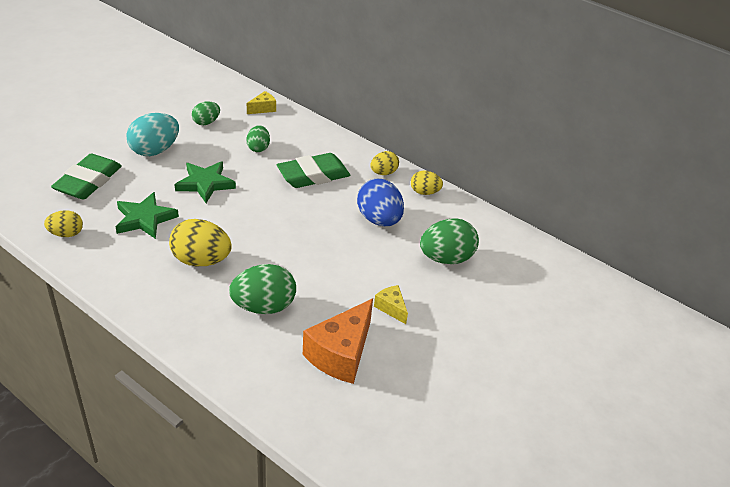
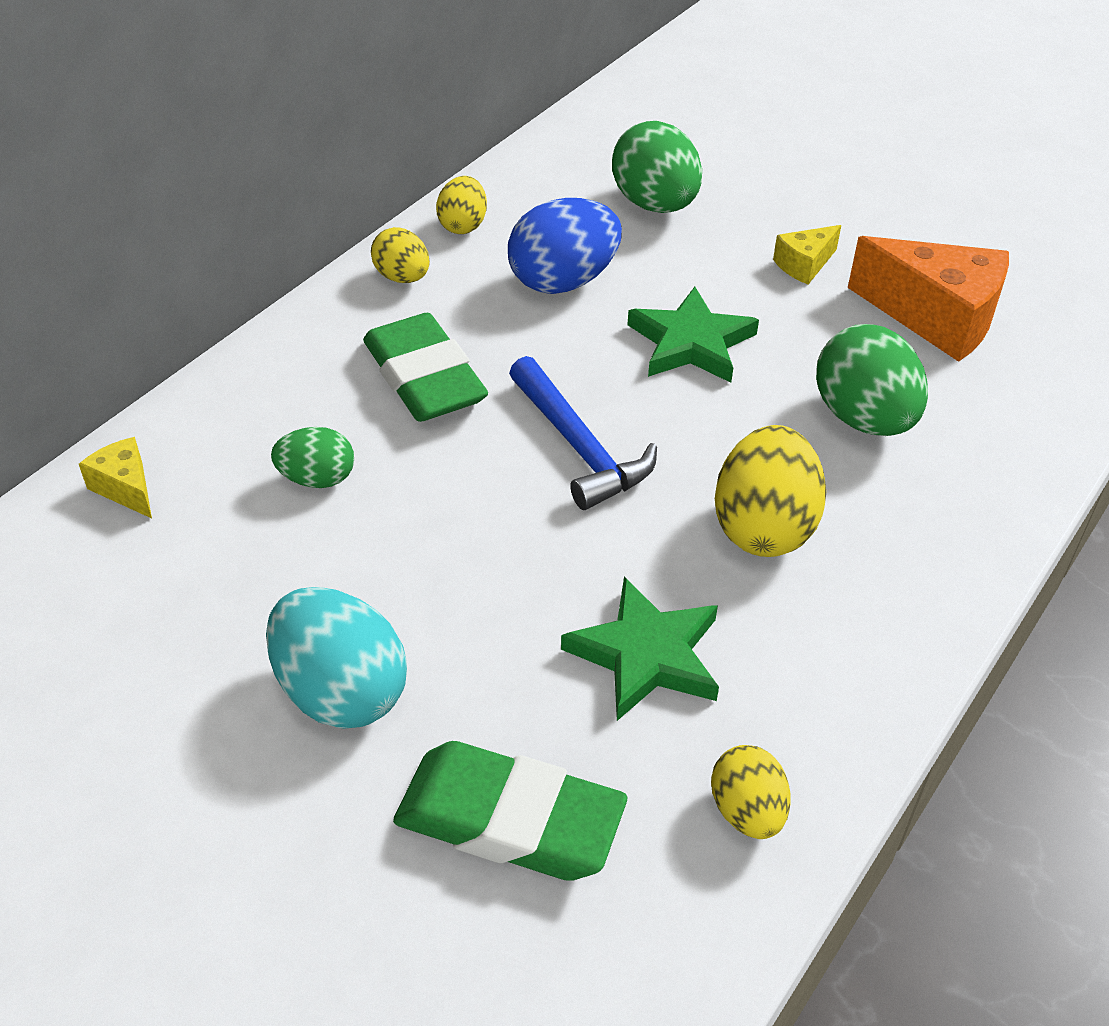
camera: 90 degrees left, 5 degrees up
green star [174,161,236,203] -> green star moved to [627,287,759,383]
green egg [192,101,220,125] -> none
none -> blue hammer [509,356,657,510]

